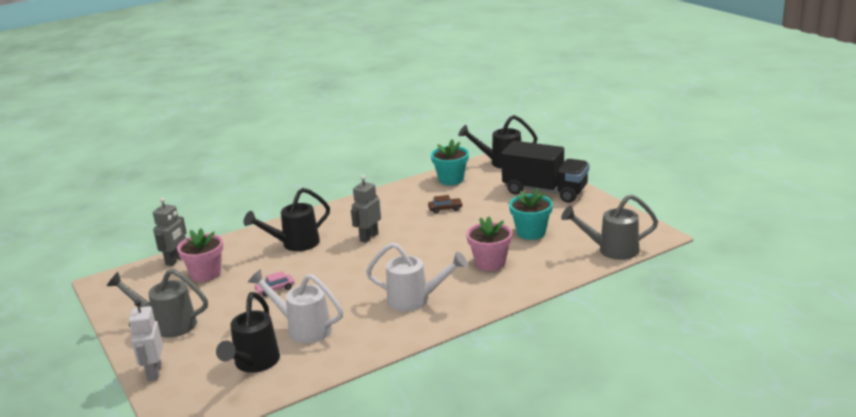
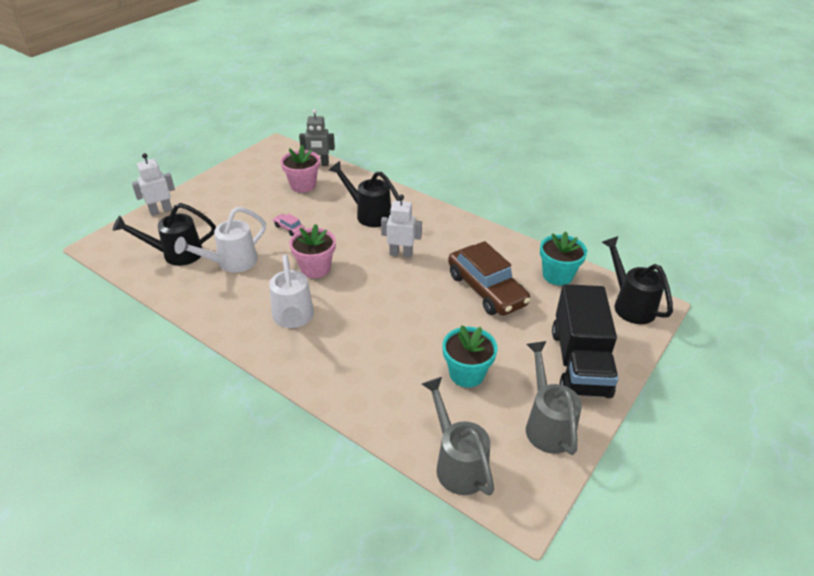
camera: 65 degrees right, 15 degrees up
grey watering can [107,269,208,338] -> grey watering can moved to [526,341,582,455]
white watering can [248,269,343,343] -> white watering can turned 135 degrees counterclockwise [174,207,266,273]
grey robot [351,175,381,243] -> white robot [381,195,422,258]
brown car [428,195,463,213] -> brown car [448,241,531,316], size x2.46
pink flower pot [466,216,512,271] -> pink flower pot moved to [289,224,336,278]

